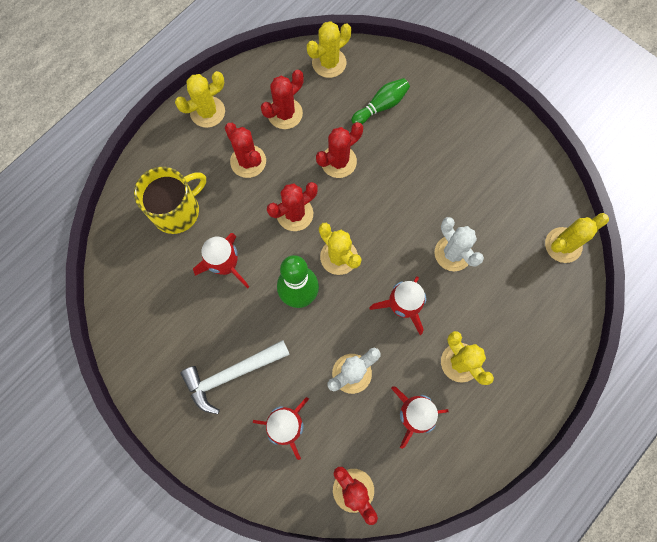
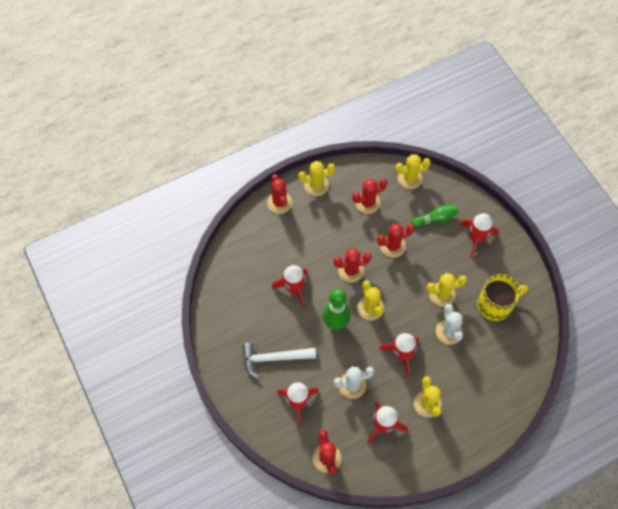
camera: 20 degrees right, 10 degrees down
yellow mug [134,167,206,234] -> yellow mug moved to [477,274,528,321]
red cactus [225,123,266,178] -> red cactus moved to [267,174,292,214]
yellow cactus [545,213,609,263] -> yellow cactus moved to [426,273,467,307]
none -> red rocket [460,213,498,258]

